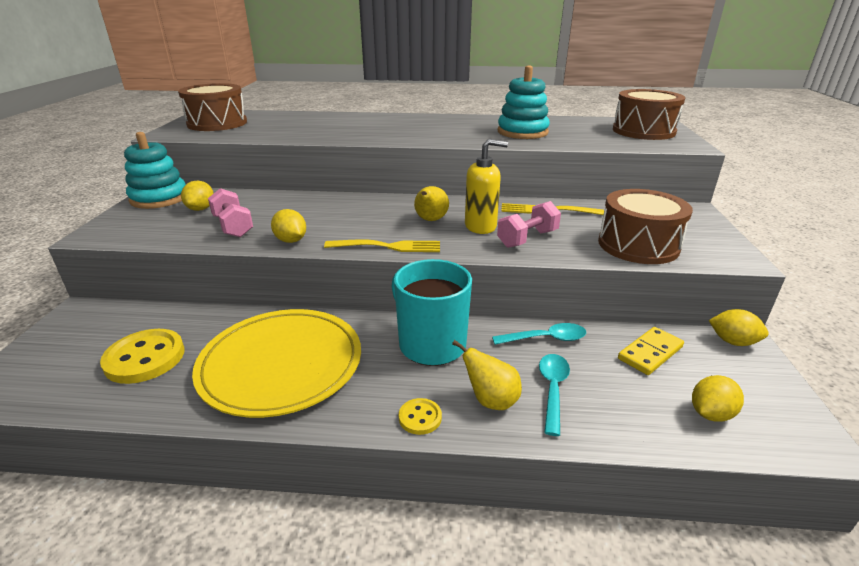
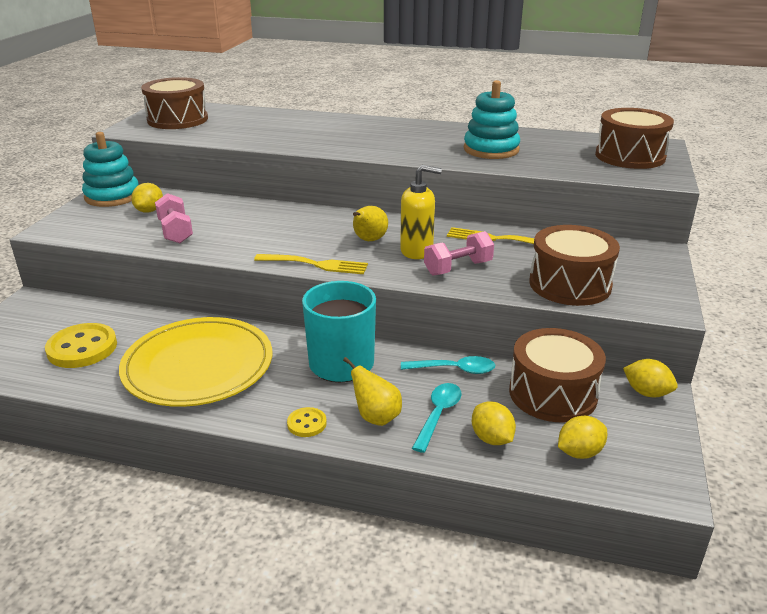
camera: 10 degrees right, 0 degrees up
yellow lemon [271,209,306,243] -> yellow lemon moved to [472,401,516,445]
yellow domino [618,327,684,375] -> brown drum [509,328,606,423]

